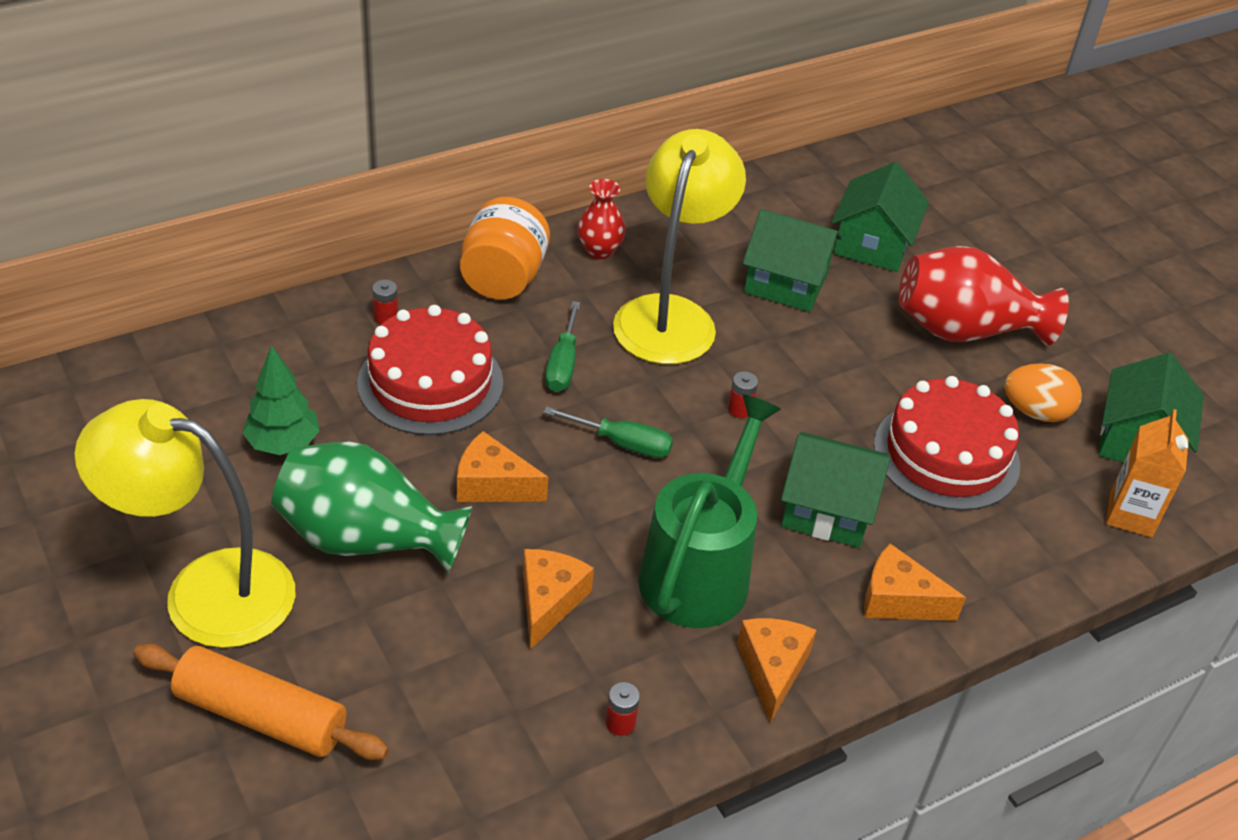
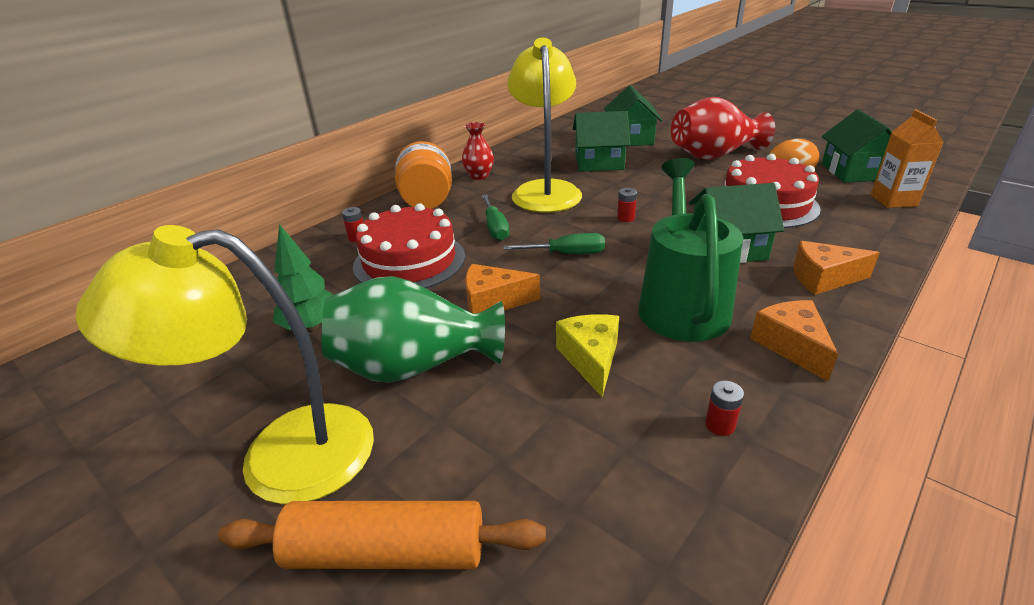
camera: 15 degrees left, 10 degrees down
orange cheese [523,549,594,649] -> yellow cheese [556,314,619,397]

